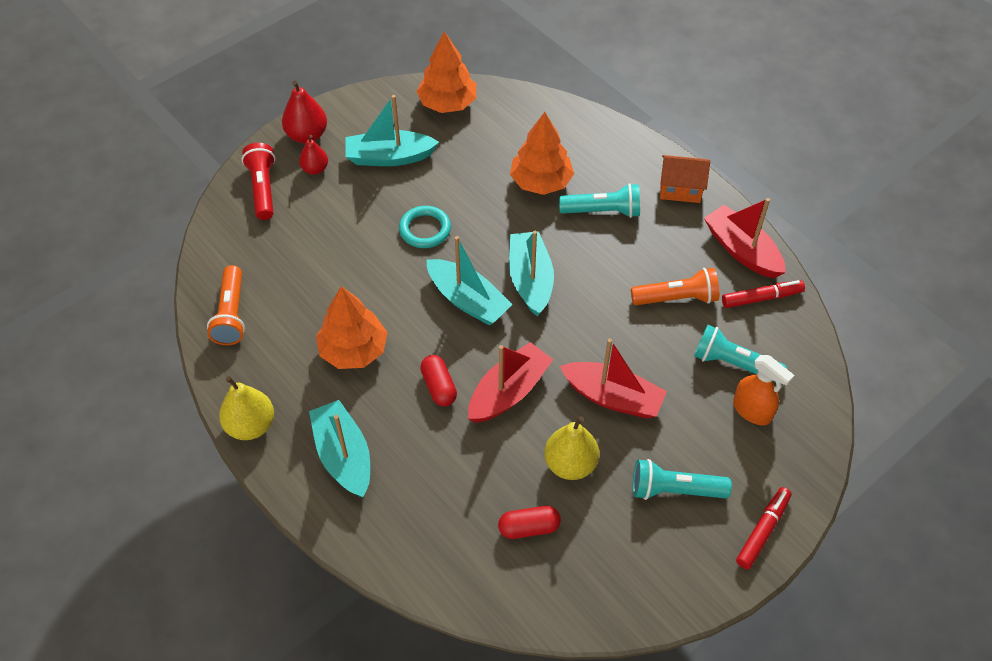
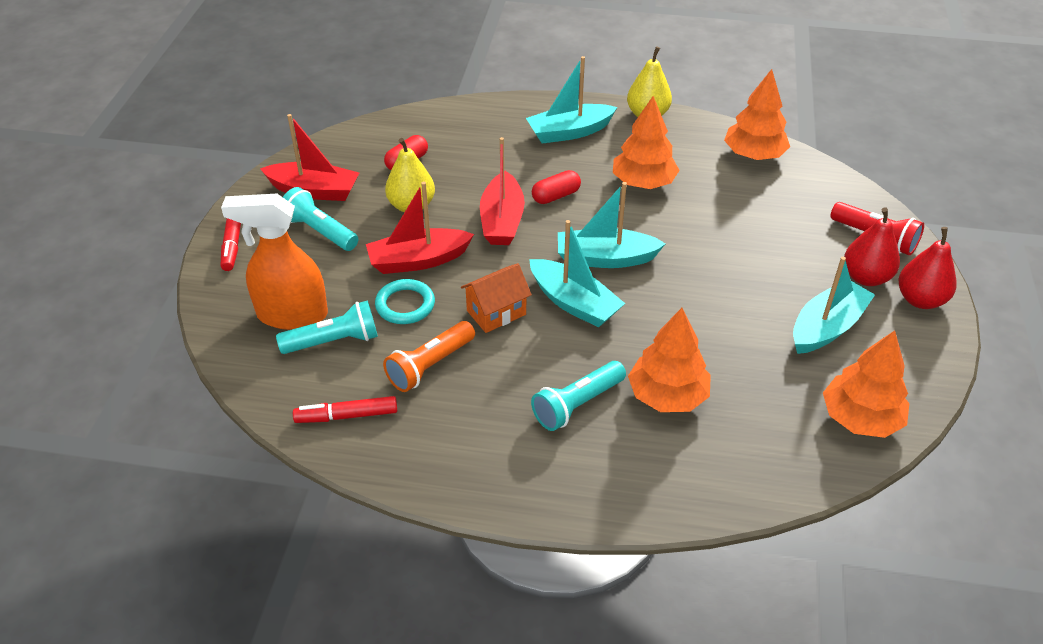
camera: 140 degrees right, 10 degrees down
orange flashlight [207,265,245,345] -> orange tree [724,69,790,160]
red pear [299,135,328,175] -> red pear [844,207,900,286], size x1.58
turquoise boat [309,400,370,497] -> turquoise boat turned 135 degrees clockwise [526,56,617,144]
turquoise ring [399,206,451,248] -> turquoise ring moved to [375,279,435,324]
red capsule [420,355,457,406] -> red capsule turned 60 degrees counterclockwise [532,170,581,204]
turquoise flashlight [633,459,732,500] -> turquoise flashlight turned 105 degrees counterclockwise [283,187,358,251]
orange house [660,155,710,203] -> orange house moved to [461,263,532,333]
red boat [704,198,786,278] -> red boat moved to [260,114,359,201]
red marker [722,280,805,308] -> red marker turned 45 degrees clockwise [293,396,397,423]
orange spray bottle [733,355,794,425] -> orange spray bottle [221,194,328,330], size x1.59

